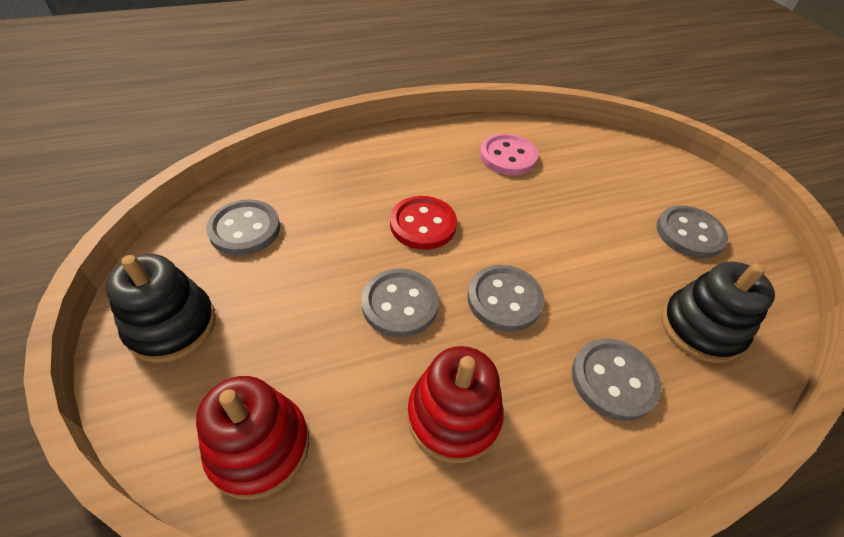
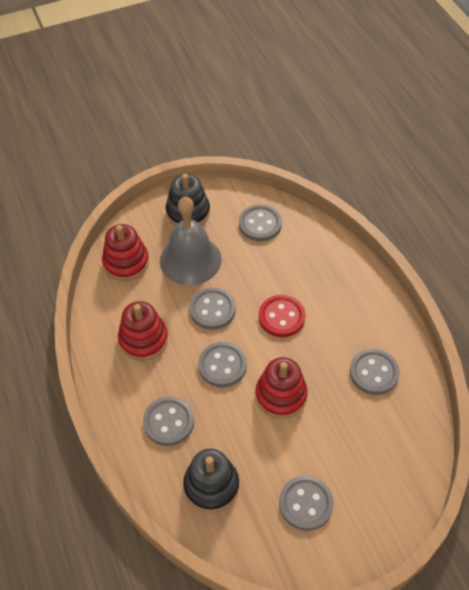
camera: 90 degrees right, 5 degrees up
pink button [480,134,538,176] -> grey button [350,349,400,395]
none -> grey bell [160,197,222,285]
none -> red stacking toy [255,357,308,419]

